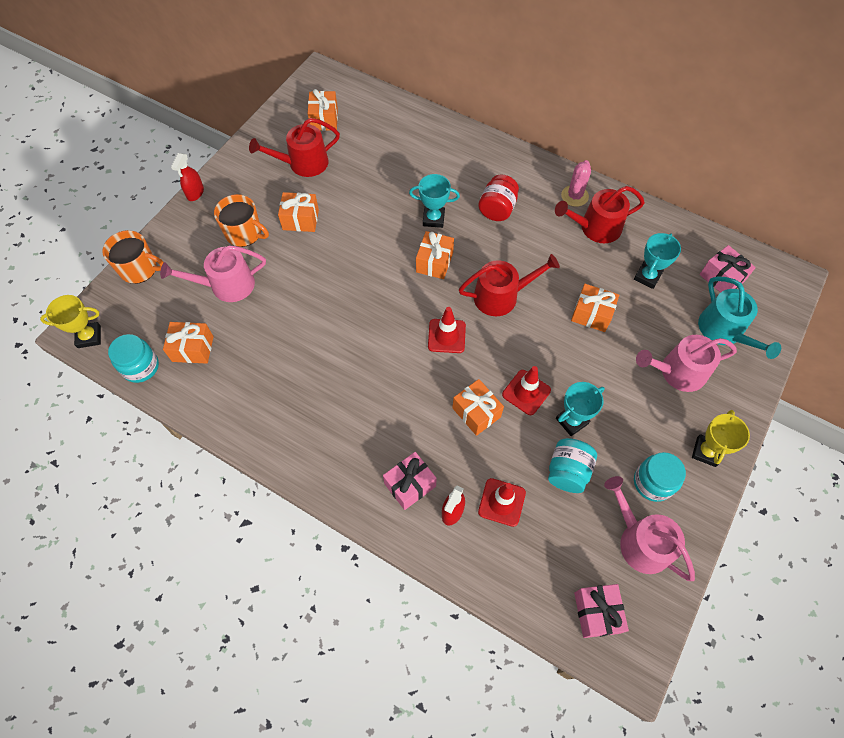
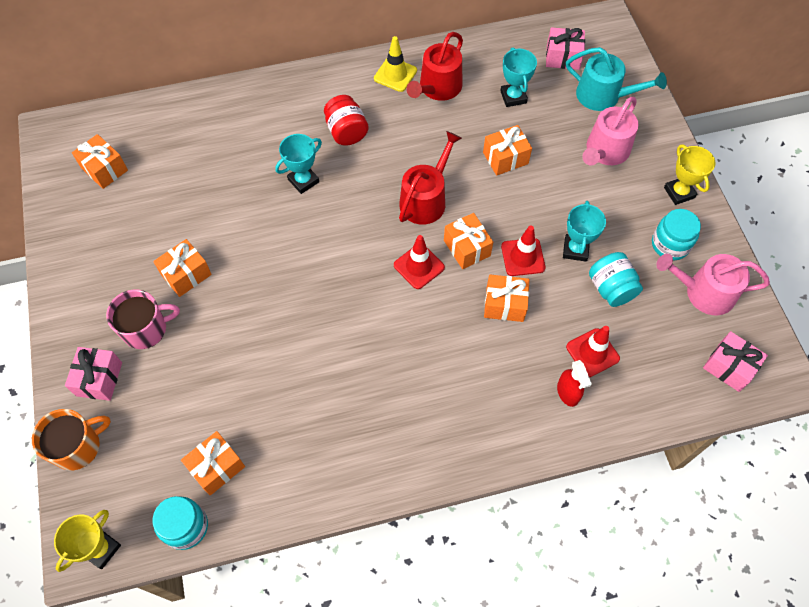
camera: 45 degrees left, 0 degrees up
pink watering can [160,245,266,302] -> none
red spray bottle [171,153,204,201] -> none
orange mug [214,194,269,247] -> pink mug [106,290,180,349]
red watering can [249,118,340,177] -> none
pink gift [383,452,437,510] -> pink gift moved to [65,347,122,401]
orange gift [416,231,454,279] -> orange gift moved to [444,213,493,269]
pink cactus [561,160,591,207] -> yellow traffic cone [374,36,417,92]

